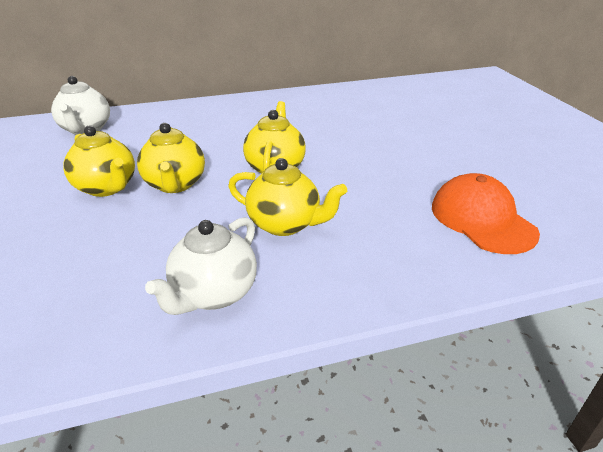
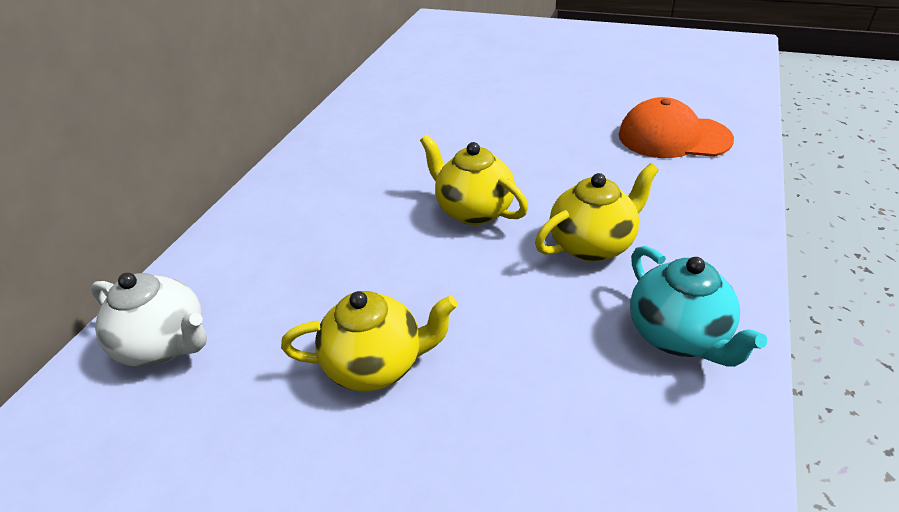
camera: 50 degrees left, 5 degrees up
yellow teapot [137,123,205,193] -> none
white teapot [145,217,257,315] -> turquoise teapot [630,246,767,367]

